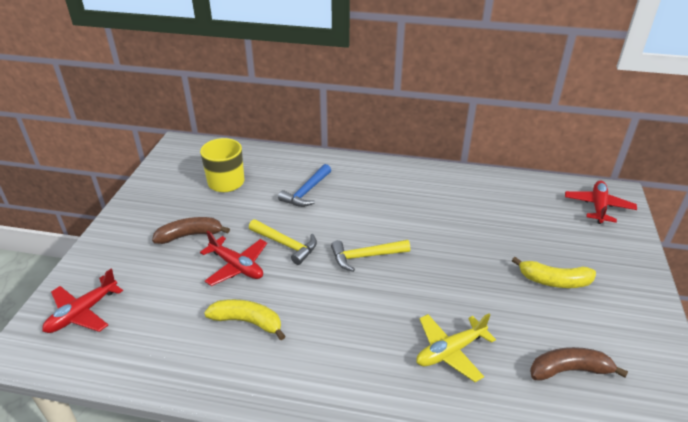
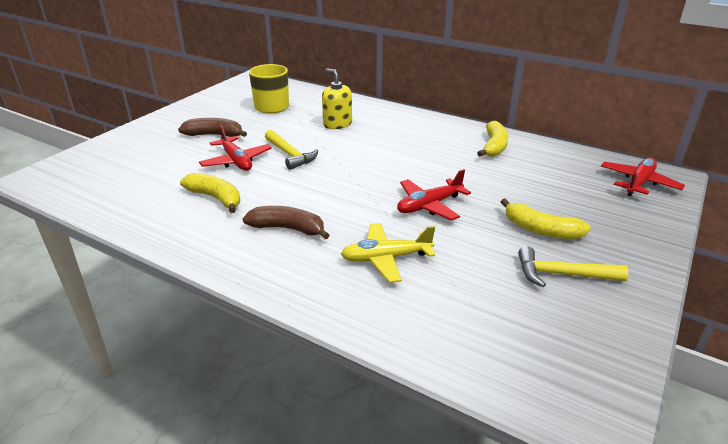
camera: 20 degrees right, 5 degrees down
red plane [42,269,123,333] -> red plane moved to [397,169,471,221]
blue hammer [278,164,331,207] -> yellow soap dispenser [322,68,352,129]
yellow hammer [331,240,410,272] -> yellow hammer moved to [518,246,628,287]
brown banana [530,347,628,381] -> brown banana moved to [243,206,330,239]
none -> yellow banana [477,121,508,157]

